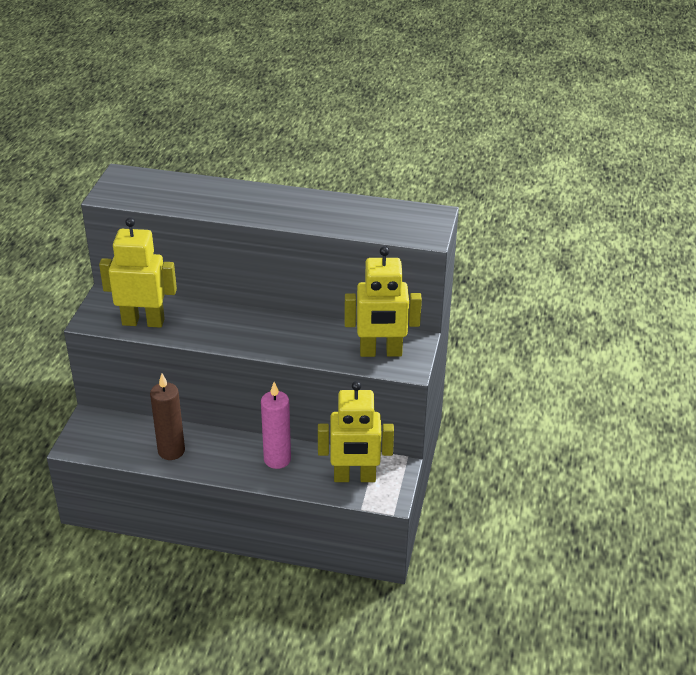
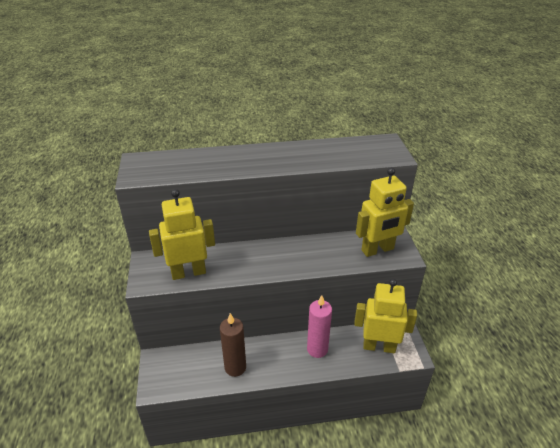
camera: 20 degrees left, 0 degrees up
yellow robot [318,381,394,482] -> yellow robot turned 150 degrees counterclockwise [354,279,417,353]

